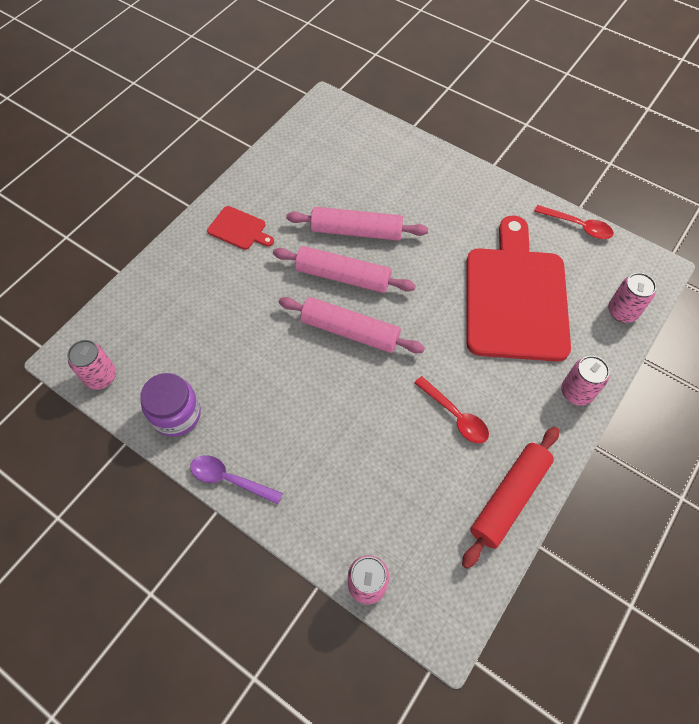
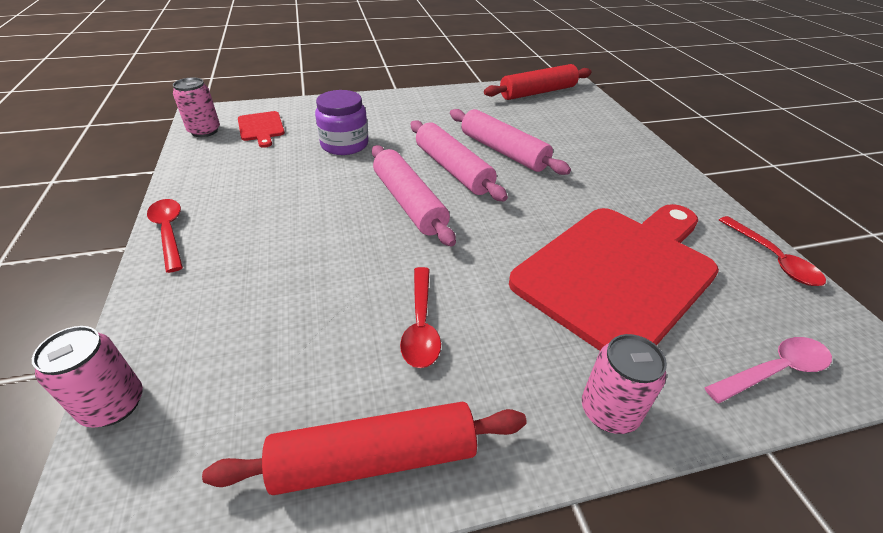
camera: 40 degrees right, 20 degrees down
purple jar [140,373,201,437] -> purple jar moved to [315,90,369,155]
purple spoon [190,455,283,504] -> red spoon [147,199,183,273]
red cutting board [207,206,274,250] -> red cutting board moved to [238,111,285,148]
pink can [608,273,656,323] -> pink spoon [704,337,832,403]
none -> red rolling pin [484,64,592,100]

